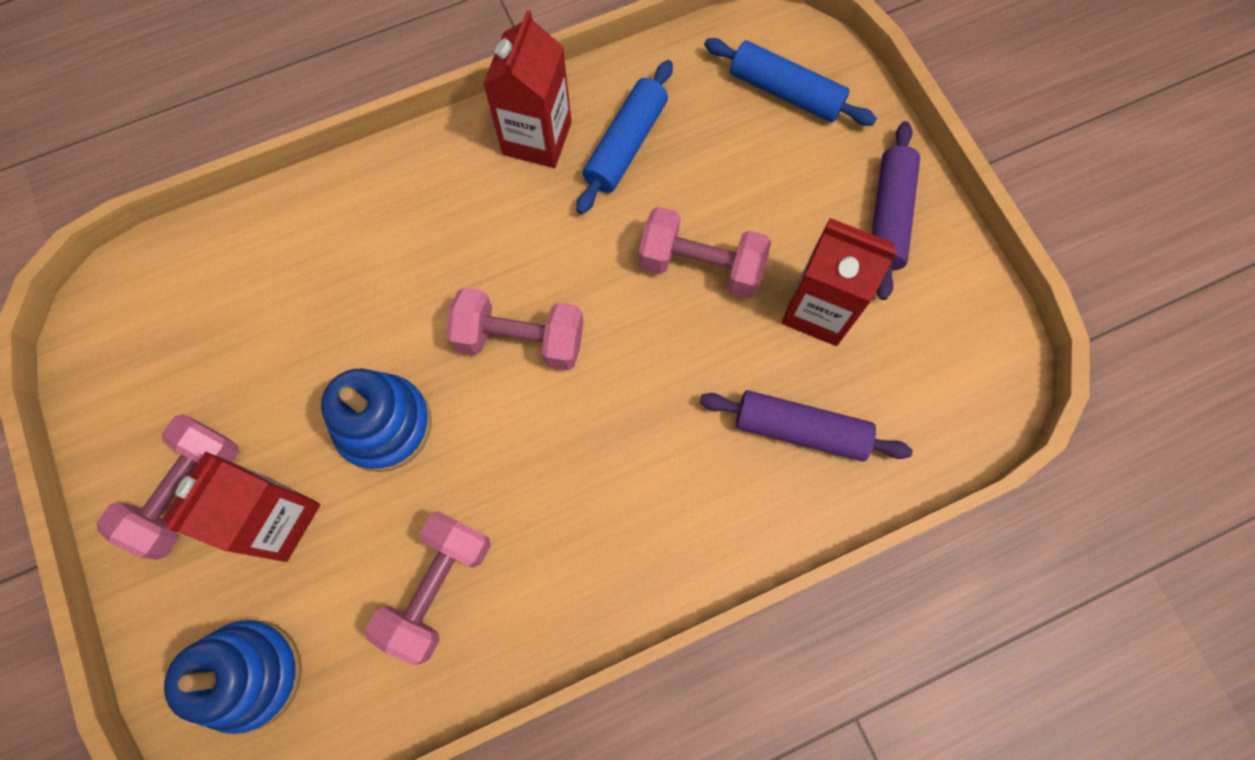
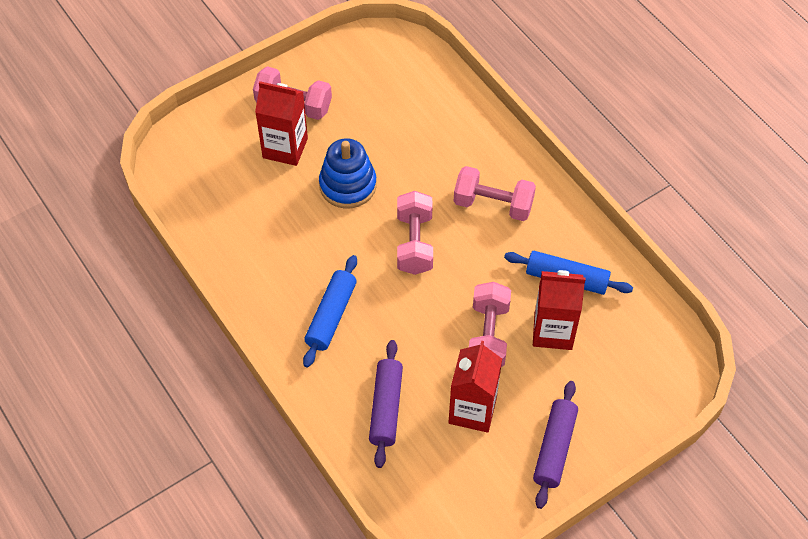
camera: 80 degrees right, 15 degrees down
blue stacking toy [164,620,302,734] -> none
pink dumbbell [364,511,491,665] -> pink dumbbell moved to [454,166,536,221]
red carton [483,10,572,168] -> red carton moved to [533,270,586,350]
blue rolling pin [704,38,877,126] -> blue rolling pin moved to [303,255,357,368]
purple rolling pin [872,121,920,300] -> purple rolling pin turned 75 degrees counterclockwise [533,381,578,509]

